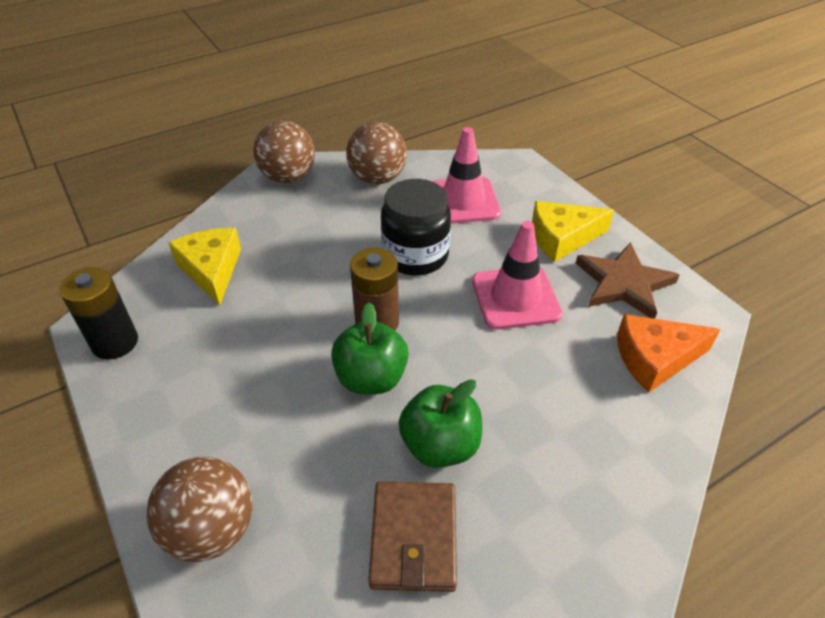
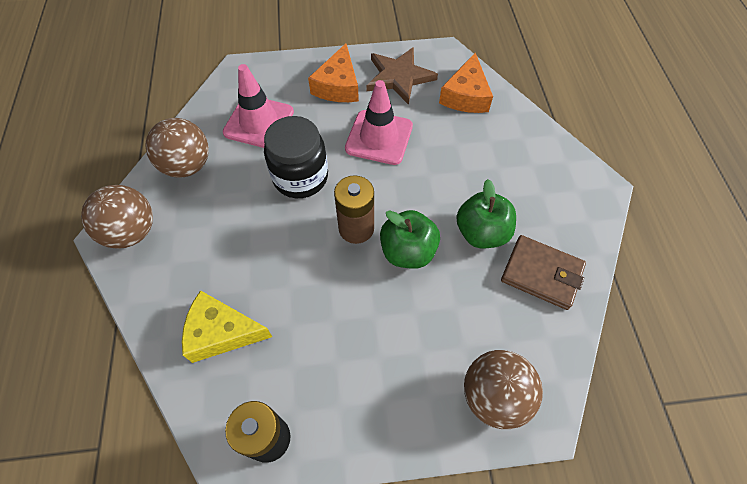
camera: 65 degrees left, 15 degrees up
yellow cheese [532,201,614,262] -> orange cheese [308,43,359,102]

